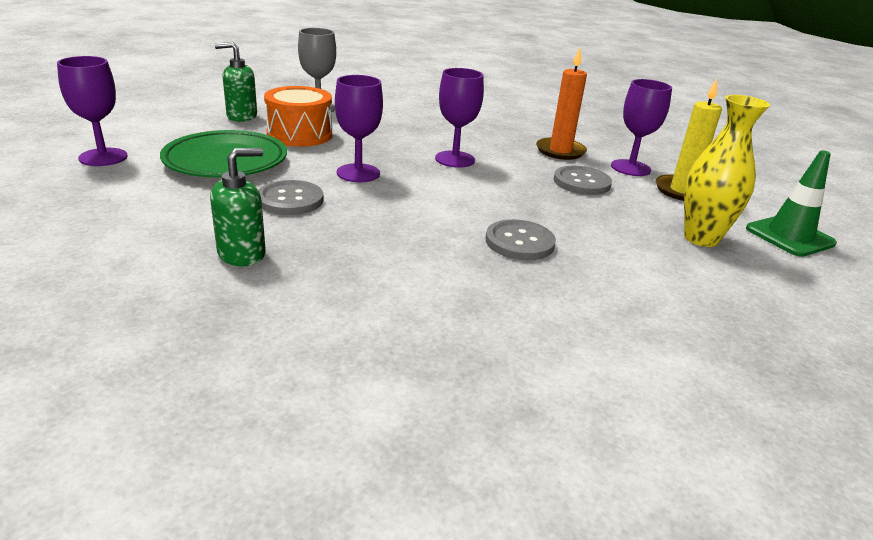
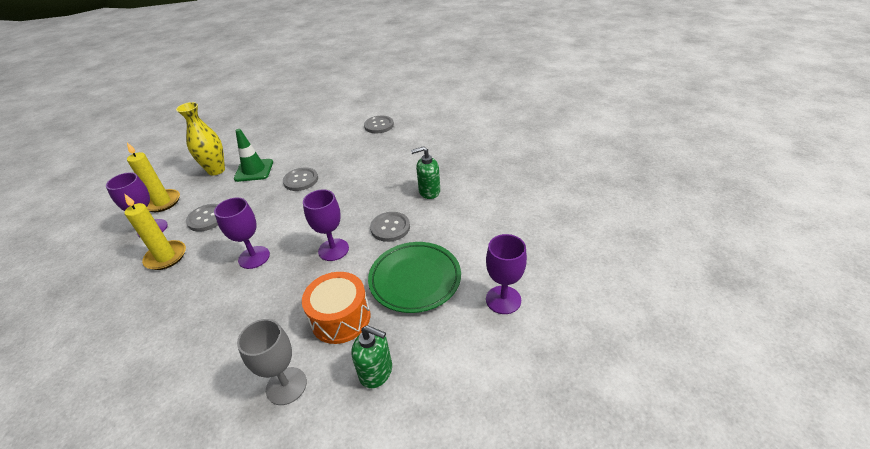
camera: 150 degrees left, 10 degrees up
orange candle [536,48,587,160] -> yellow candle [124,193,186,270]
green traffic cone [746,150,837,257] -> green traffic cone moved to [234,129,273,182]
none -> grey button [364,116,394,133]

